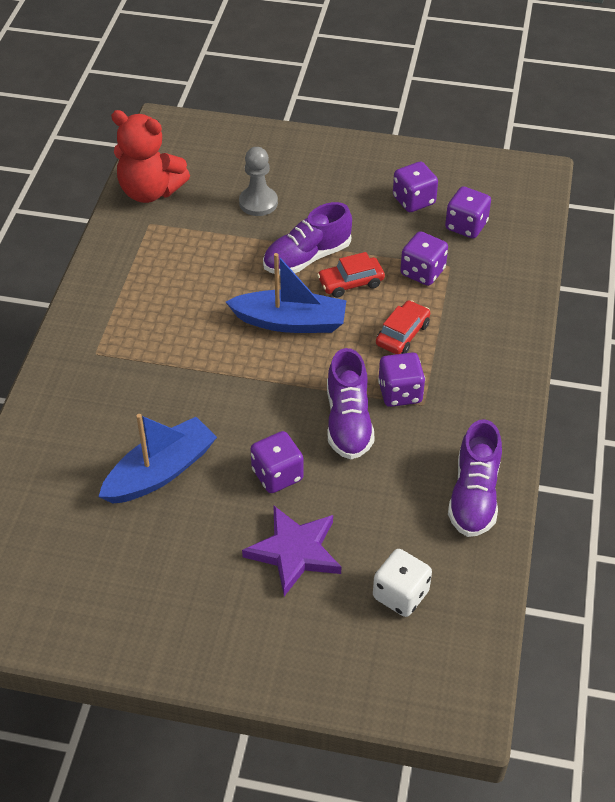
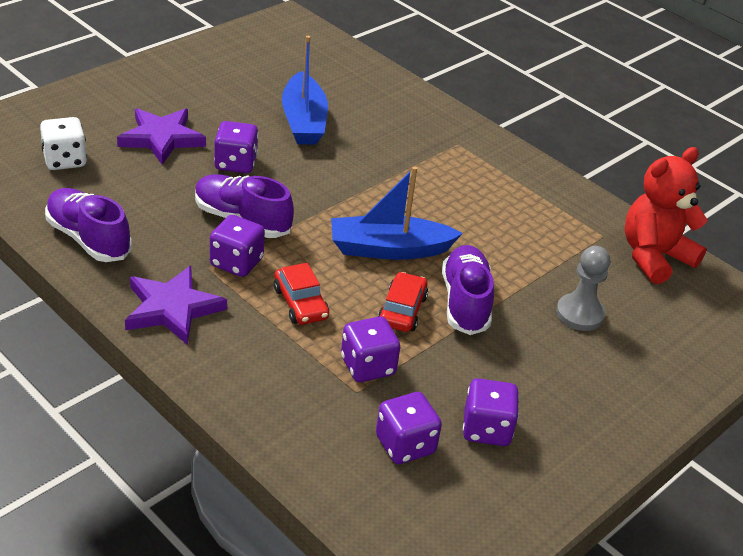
camera: 120 degrees right, 10 degrees down
blue boat [226,253,346,333] -> blue boat turned 45 degrees clockwise [331,166,463,260]
none -> purple star [125,266,227,345]

